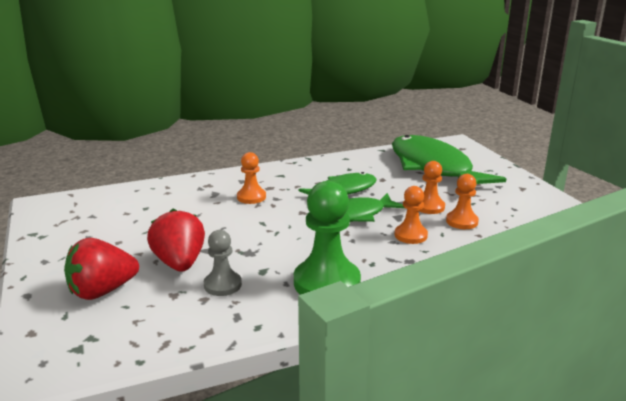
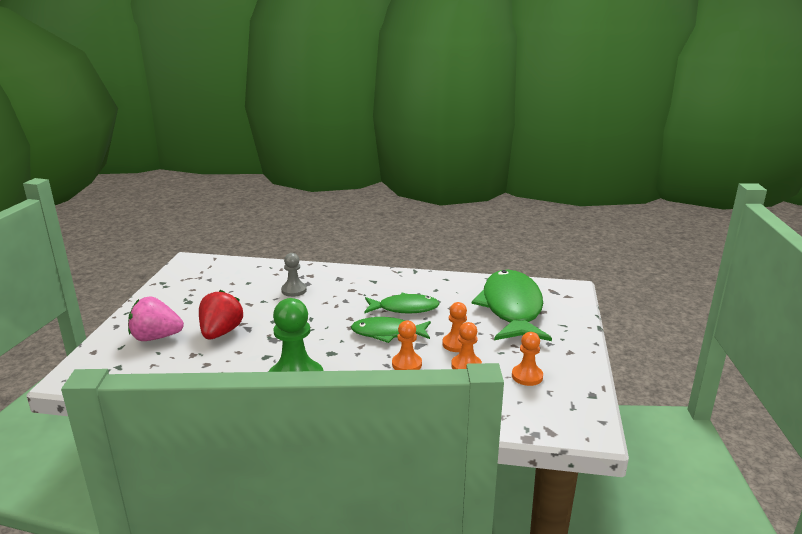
camera: 30 degrees right, 0 degrees up
red strawberry [64,238,139,300] -> pink strawberry [128,296,184,341]
grey pawn [204,230,242,296] -> grey pawn moved to [281,253,307,297]
orange pawn [237,152,266,204] -> orange pawn moved to [512,332,543,386]

